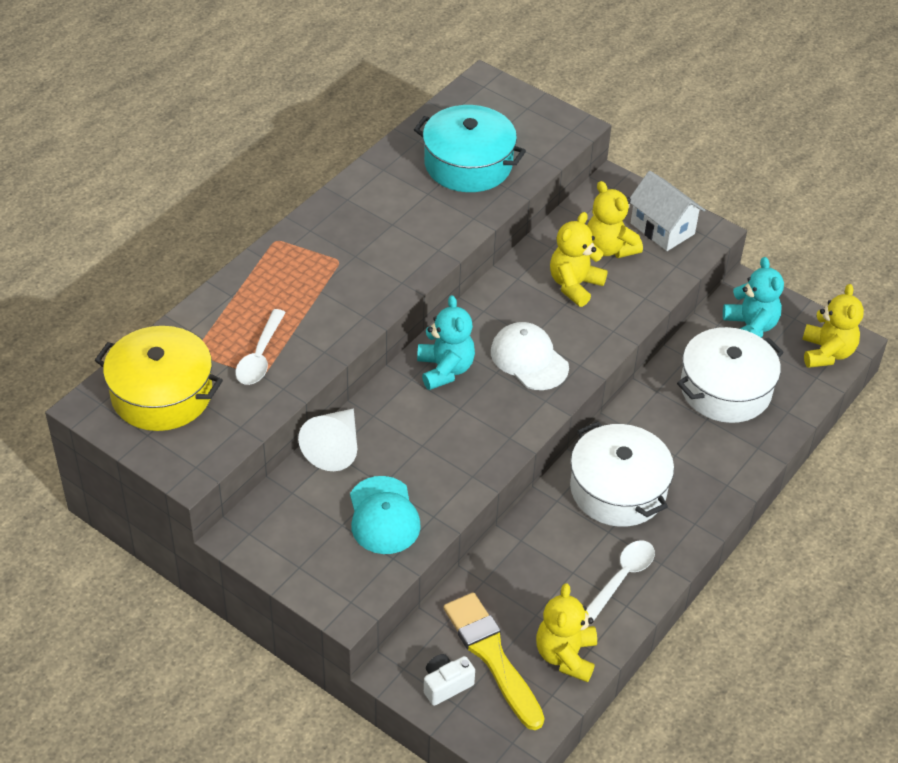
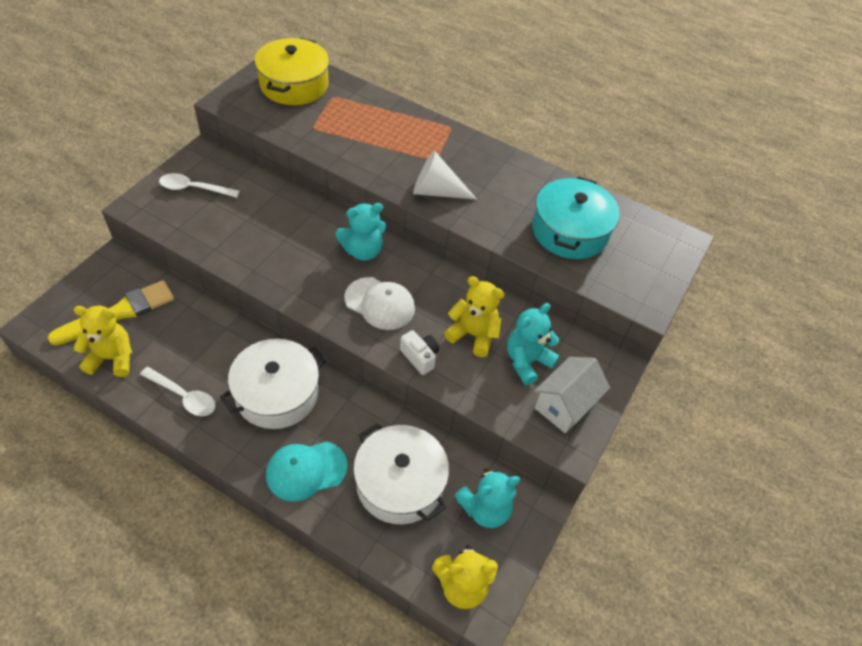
camera: 80 degrees right, 5 degrees up
white spoon [235,309,286,385] -> white spoon moved to [159,173,240,198]
white cone [298,408,357,471] -> white cone moved to [413,151,477,200]
turquoise cap [350,476,421,554] -> turquoise cap moved to [266,441,348,502]
white camera [424,654,475,706] -> white camera moved to [400,330,439,375]
white cap [491,322,569,390] -> white cap turned 75 degrees clockwise [344,277,415,330]
yellow teddy bear [587,181,643,258] -> turquoise teddy bear [507,303,560,385]

